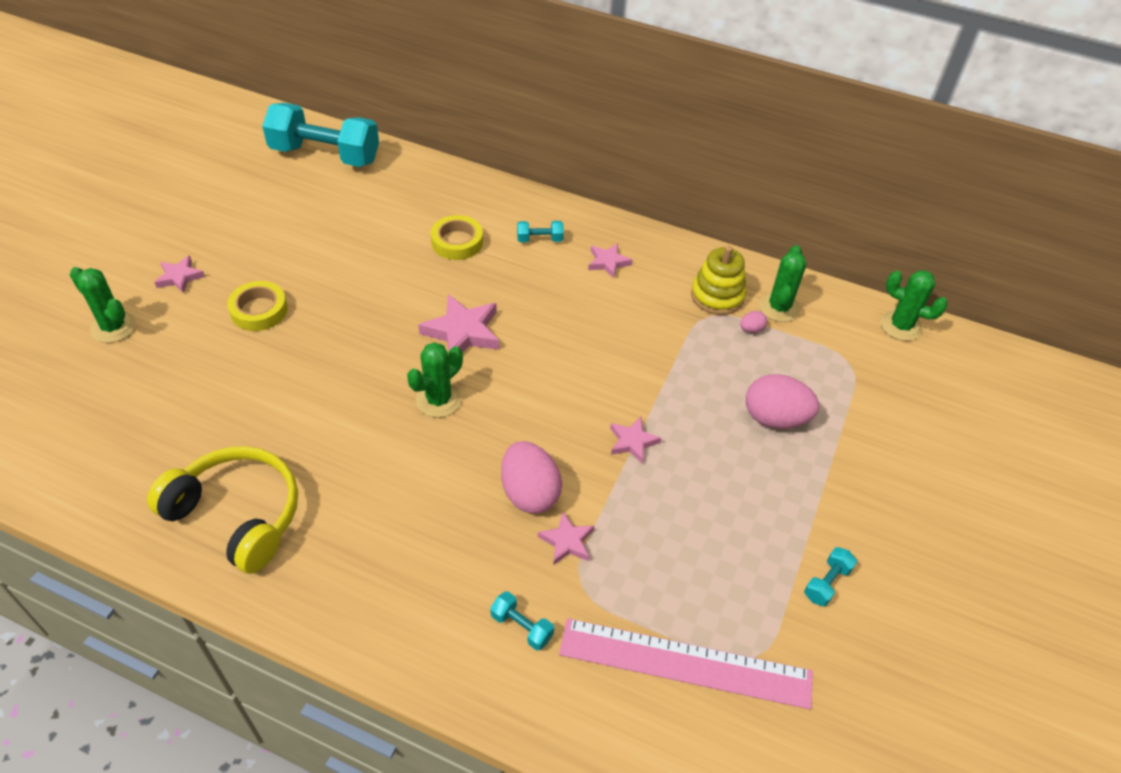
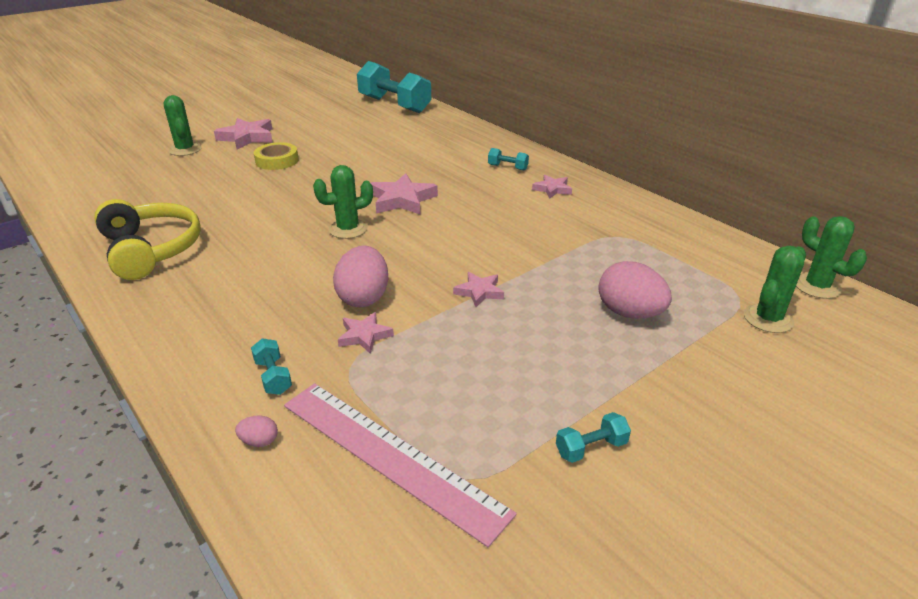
camera: 30 degrees right, 15 degrees down
pink star [154,255,205,294] -> pink star [214,118,273,150], size x1.70
yellow tape [431,215,483,260] -> none
yellow stacking toy [691,245,746,315] -> none
pink egg [740,311,767,333] -> pink egg moved to [235,415,278,447]
green cactus [759,245,806,322] -> green cactus moved to [744,246,806,333]

